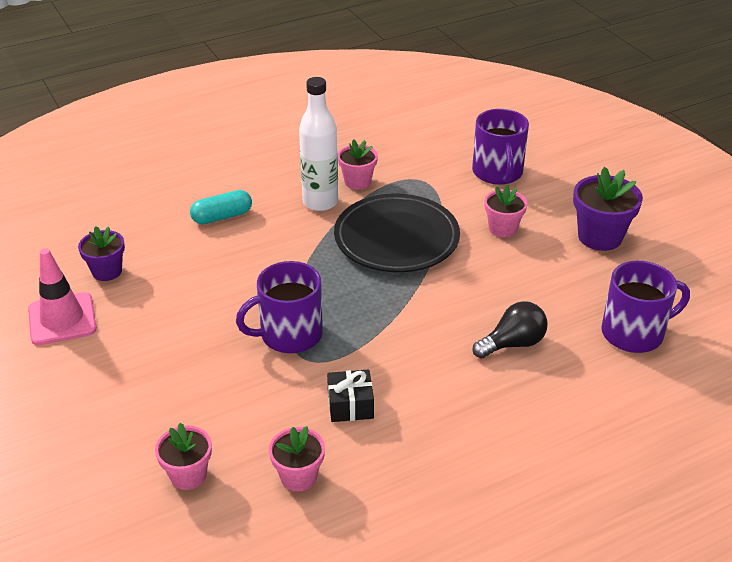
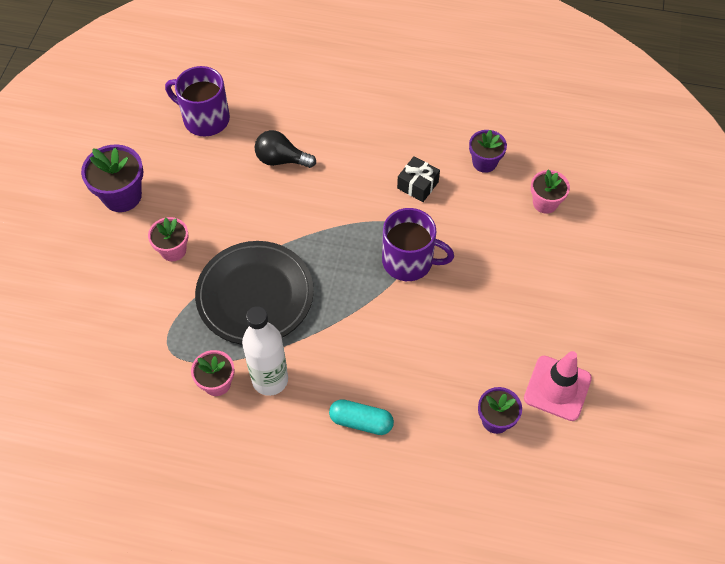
camera: 140 degrees left, 20 degrees up
pink flower pot [269,426,325,491] -> purple flower pot [469,130,507,173]
purple mug [472,109,529,185] -> none

